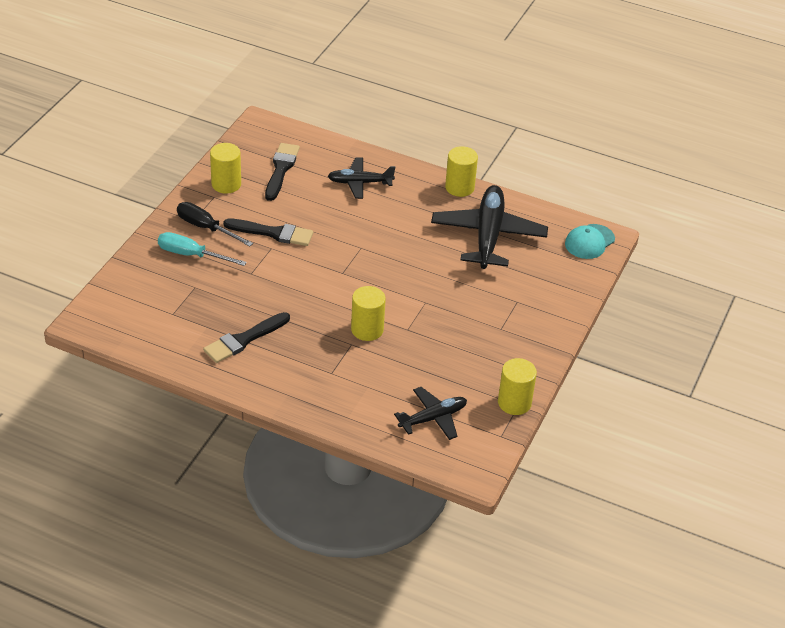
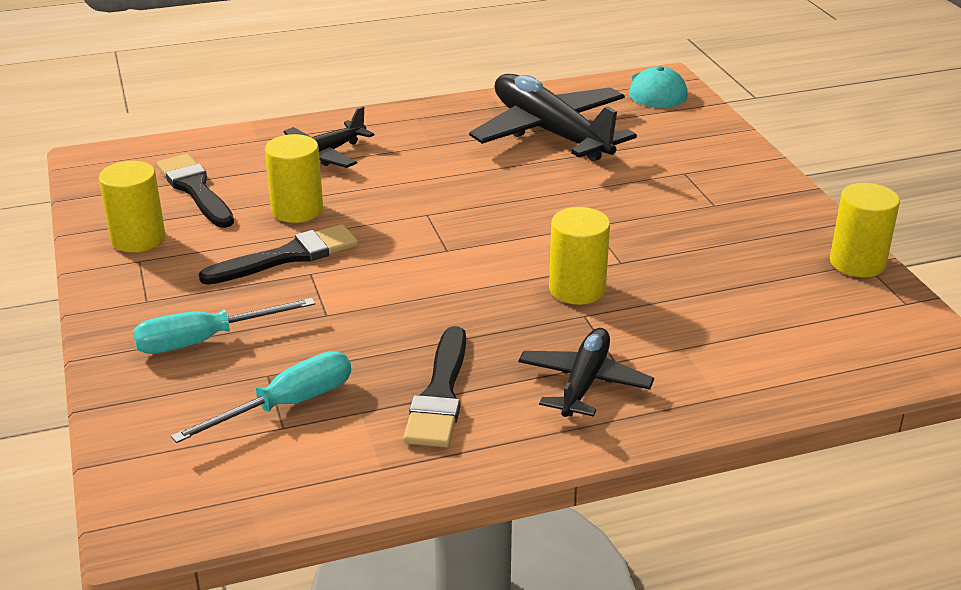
camera: 40 degrees left, 10 degrees down
black screwdriver [177,202,253,247] -> none
black plane [394,387,467,440] -> black plane moved to [518,328,654,417]
yellow cylinder [445,146,478,197] -> yellow cylinder moved to [265,134,323,223]
none -> turquoise screwdriver [171,351,351,443]

